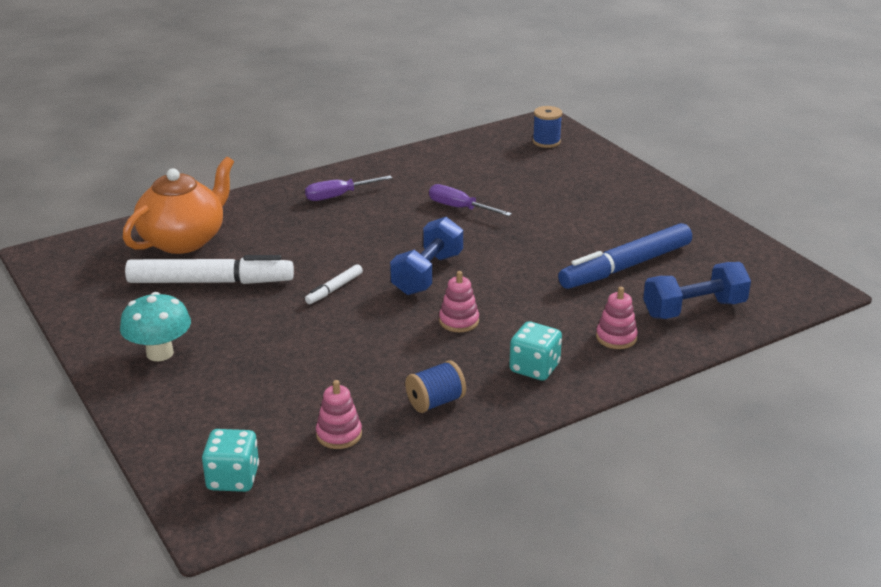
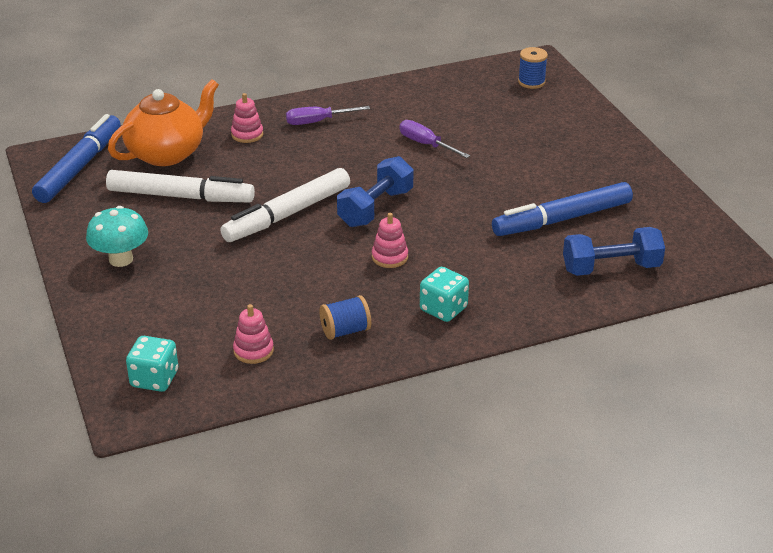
camera: 10 degrees right, 5 degrees up
white marker [305,264,363,304] -> white marker [220,168,350,242], size x2.19
pink stacking toy [596,287,638,349] -> pink stacking toy moved to [231,93,263,143]
none -> blue marker [32,114,121,203]

